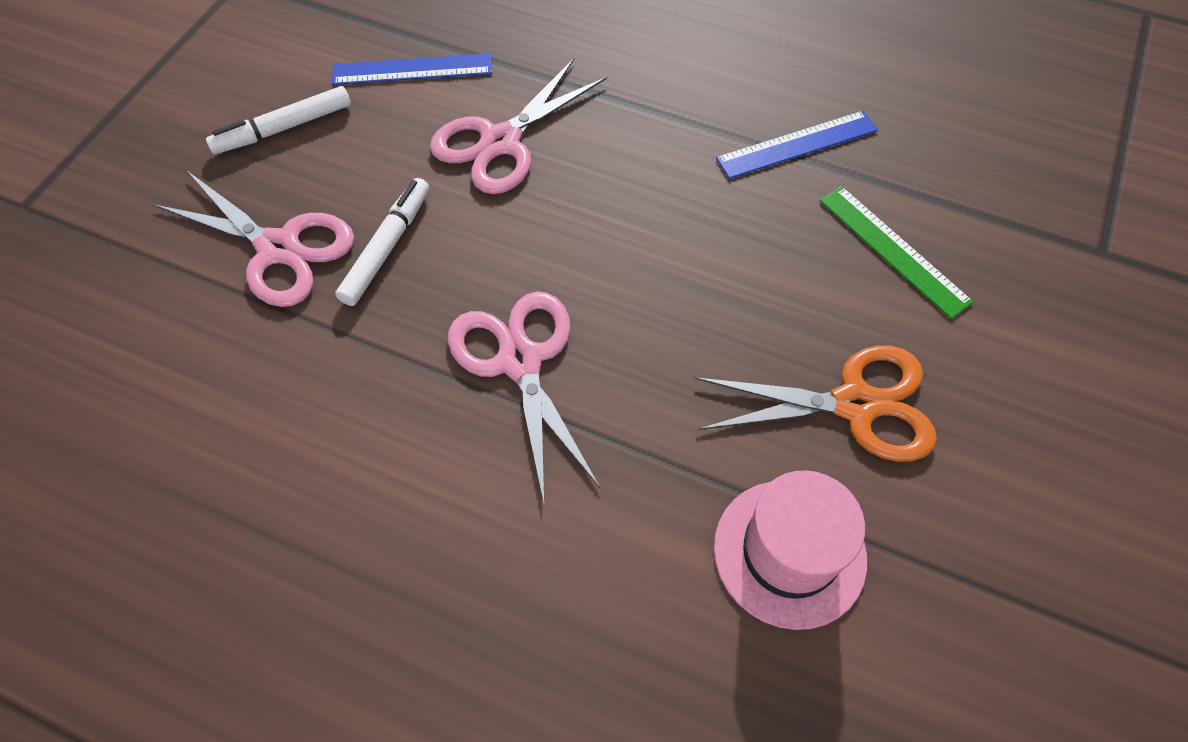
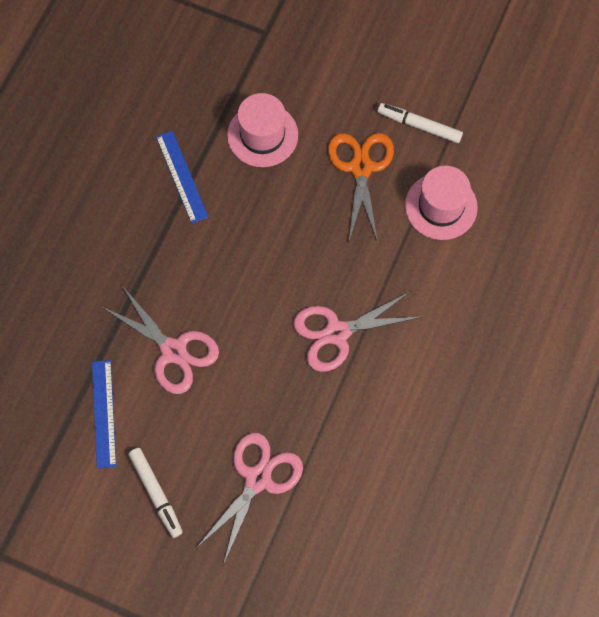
camera: 90 degrees left, 10 degrees up
white marker [335,178,429,306] -> white marker moved to [377,103,463,143]
green ruler [820,186,974,319] -> pink hat [227,93,298,167]

